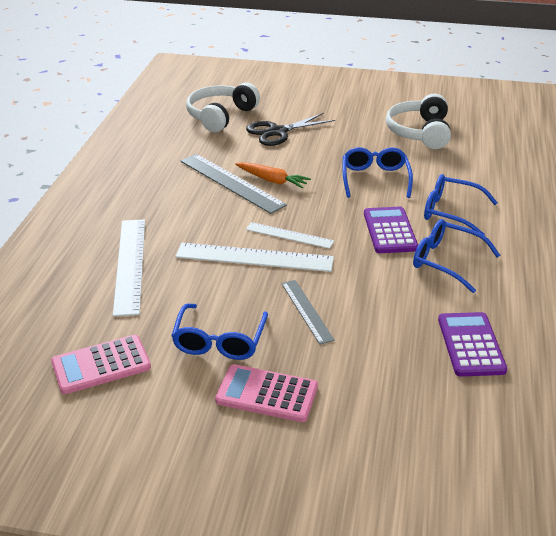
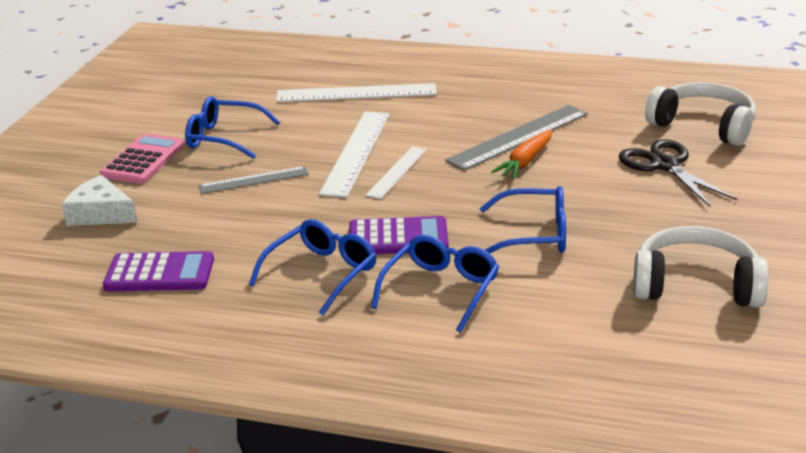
camera: 95 degrees right, 5 degrees down
pink calculator [51,335,151,394] -> none
none -> white cheese [62,175,138,226]

